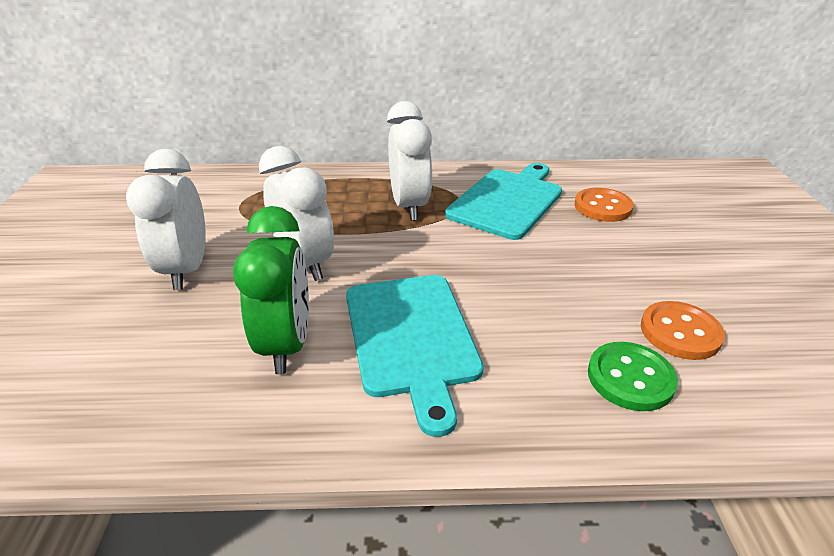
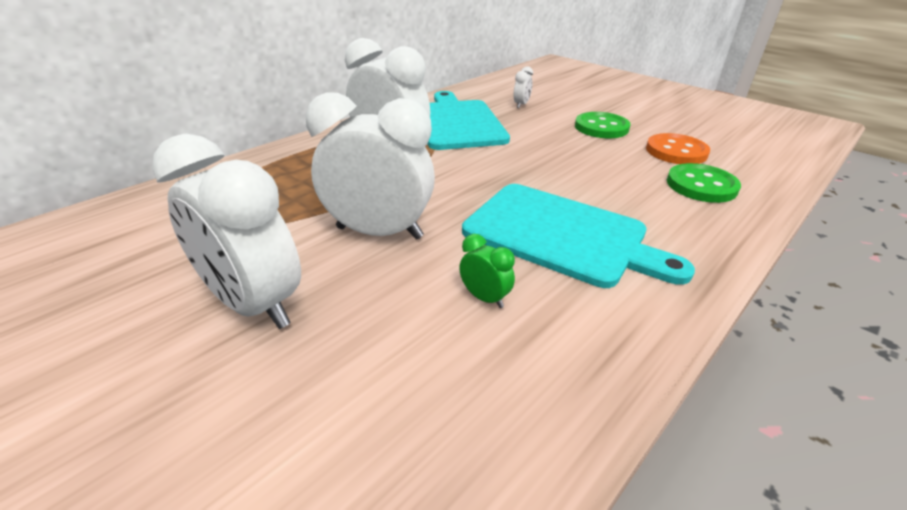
camera: 45 degrees left, 0 degrees up
green clock [233,206,309,374] -> green clock [459,234,515,308], size x0.42
orange button [575,188,634,222] -> white clock [514,66,533,108]
none -> green button [575,112,630,138]

